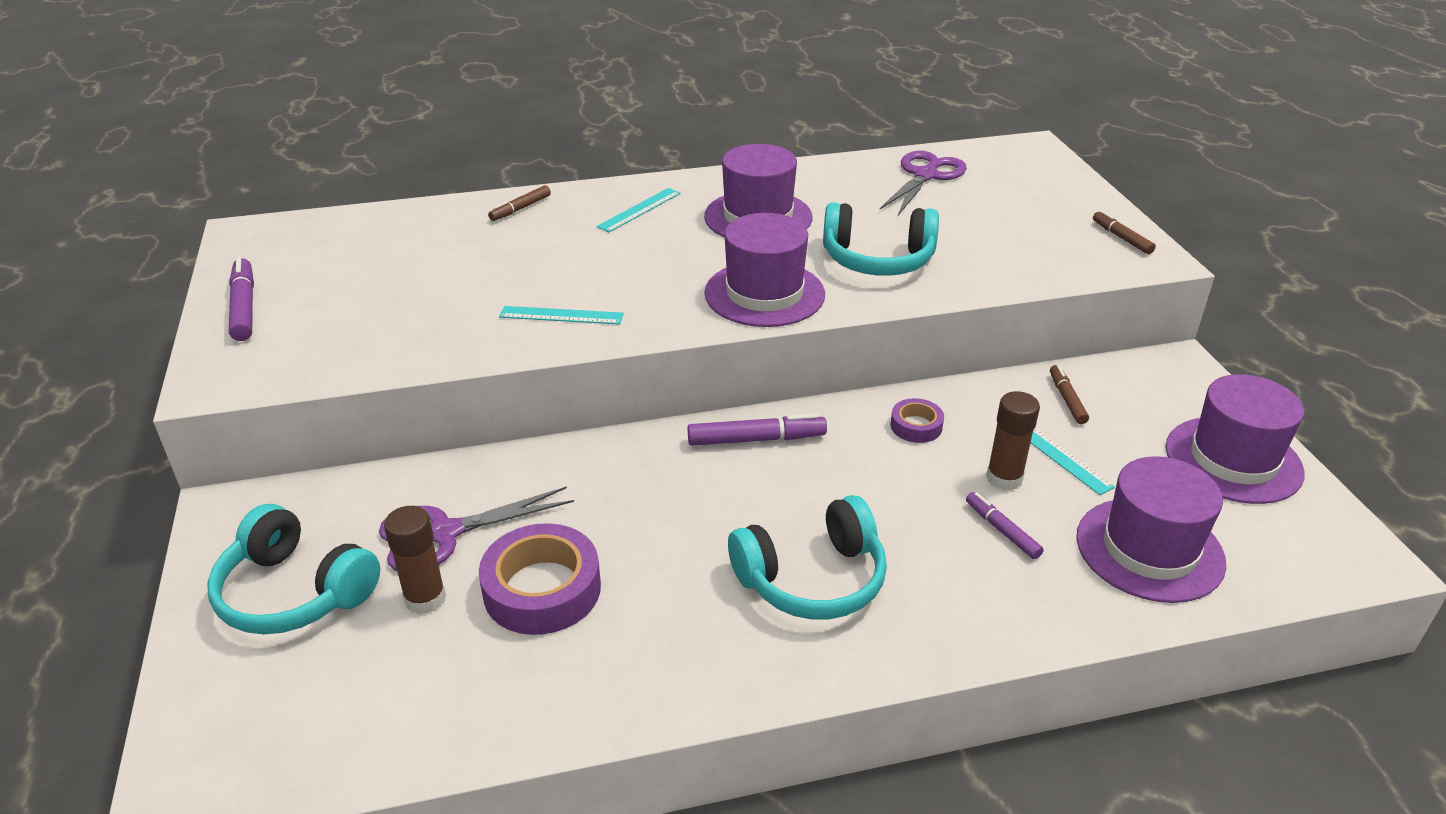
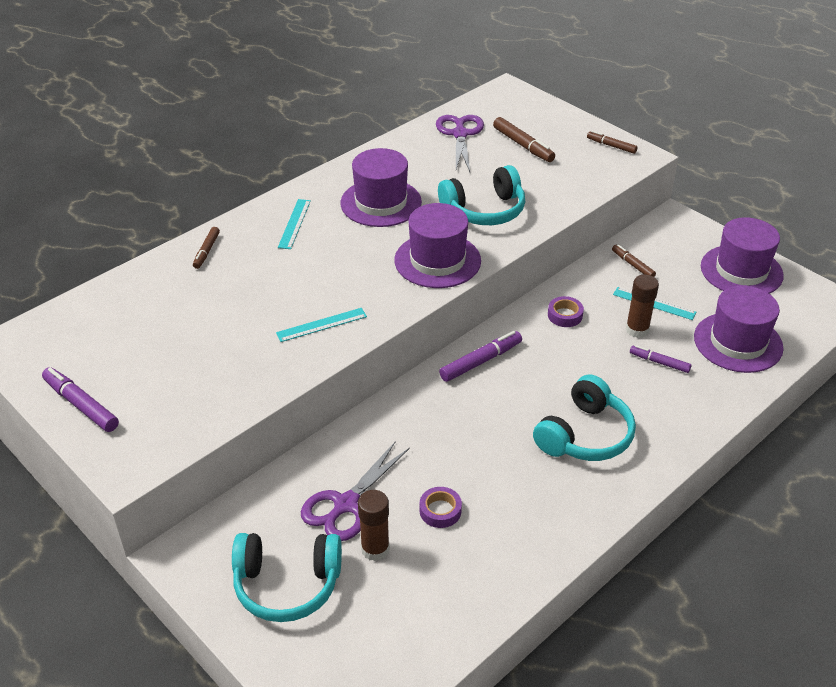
camera: 30 degrees left, 5 degrees up
purple tape [479,523,601,635] -> purple tape [420,487,462,528], size x0.52
none -> brown marker [493,117,555,162]

